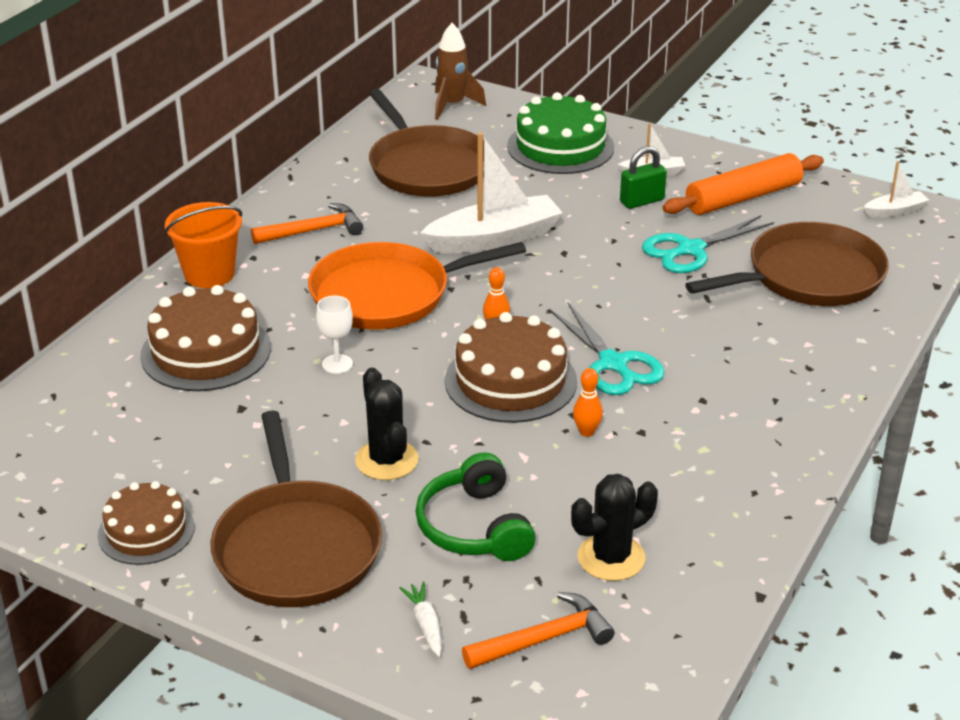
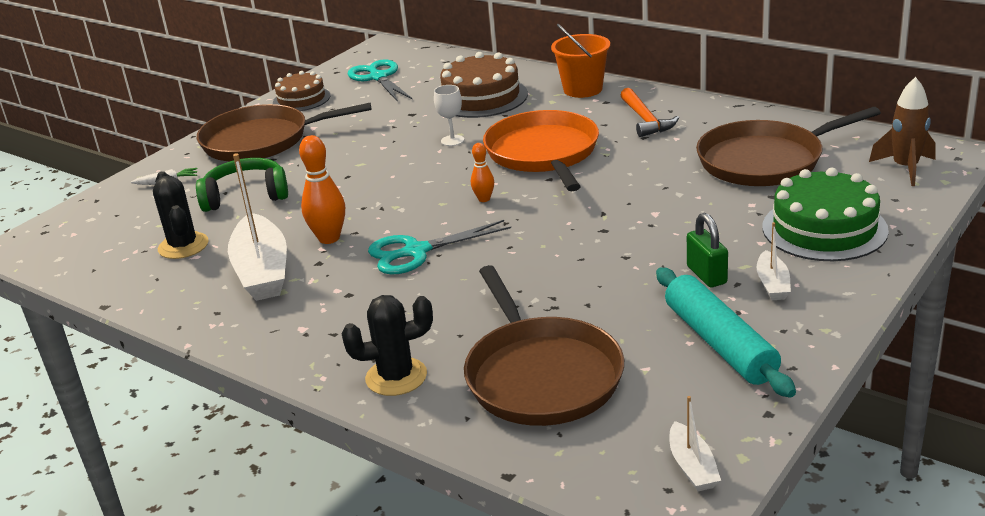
camera: 100 degrees right, 5 degrees down
black cactus [355,368,419,480] -> black cactus moved to [341,295,433,396]
white boat [420,132,563,254] -> white boat moved to [228,153,287,301]
brown cake [445,312,577,423] -> none
orange hammer [462,592,615,669] -> none
orange bowling pin [573,368,603,437] -> orange bowling pin [299,135,345,244], size x1.75
turquoise scissors [642,215,774,273] -> turquoise scissors moved to [348,59,412,102]
orange rolling pin [662,153,824,215] -> turquoise rolling pin [656,268,796,398]

